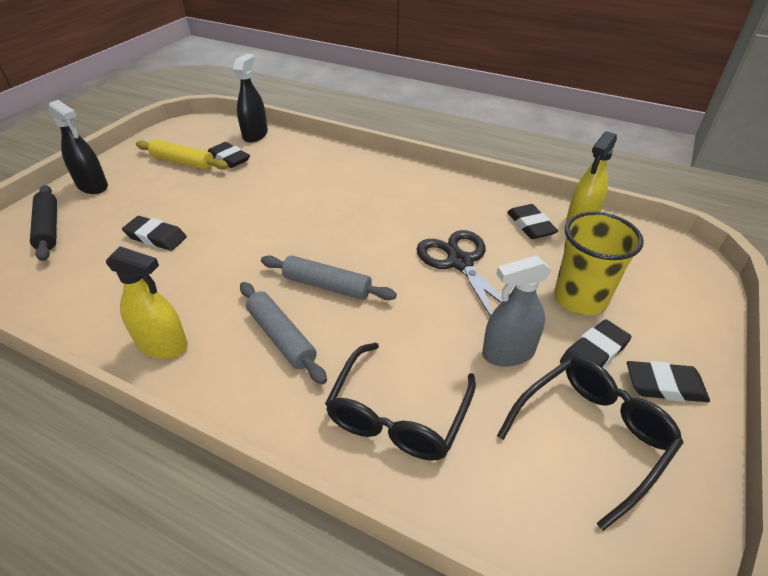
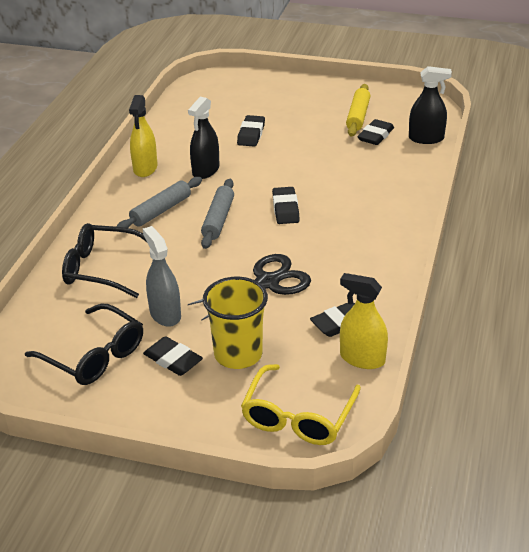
camera: 80 degrees right, 5 degrees down
black rolling pin [30,185,57,261] -> none
black spray bottle [48,100,108,194] -> black spray bottle moved to [188,97,219,179]
black eraser [627,361,710,402] -> black eraser moved to [272,187,300,224]
none -> yellow glasses [241,364,361,445]

